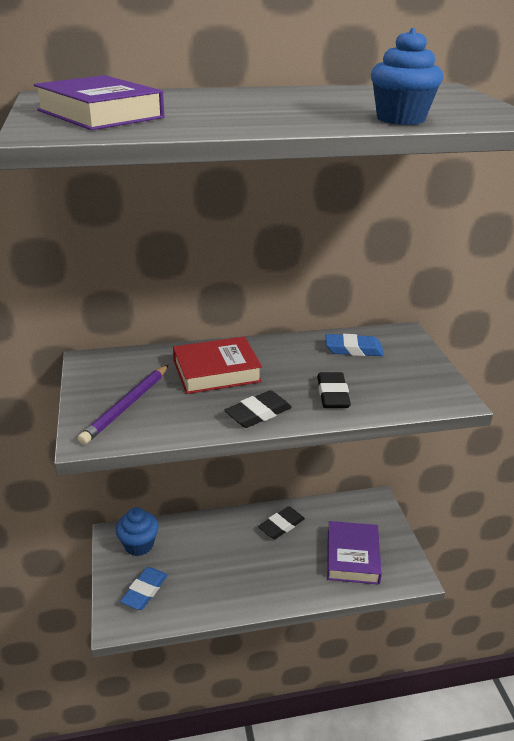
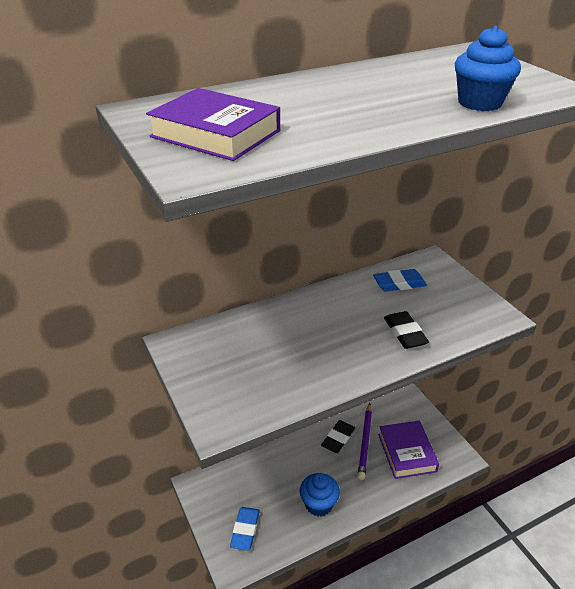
camera: 15 degrees left, 5 degrees up
purple pencil [78,365,168,445] -> purple pencil moved to [358,403,372,480]
blue cupcake [116,507,159,556] -> blue cupcake moved to [300,473,340,517]
red book [173,336,262,394] -> none
black eraser [225,390,292,428] -> none

